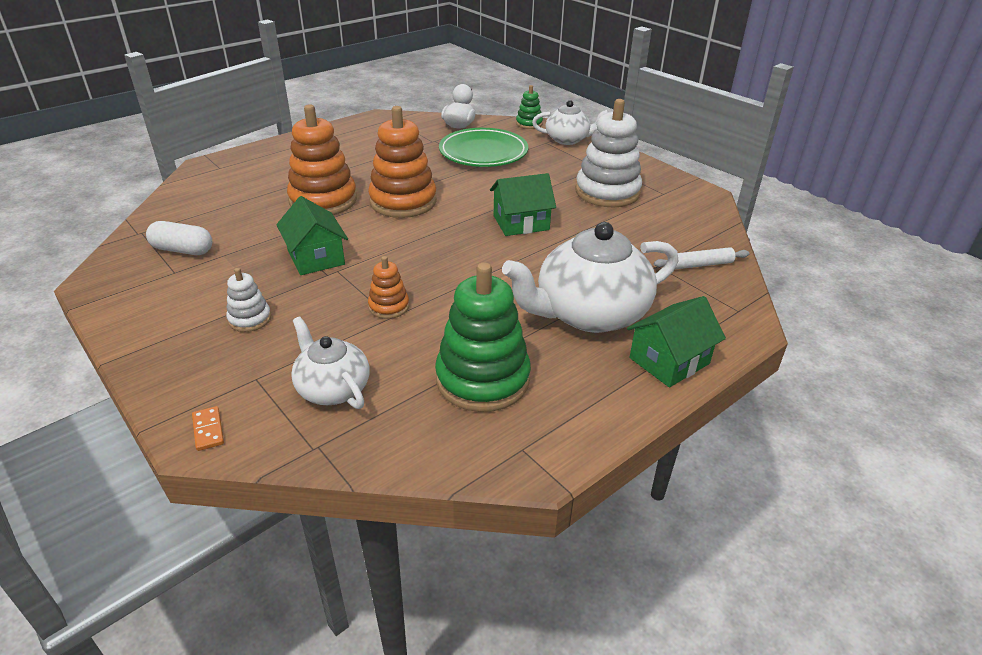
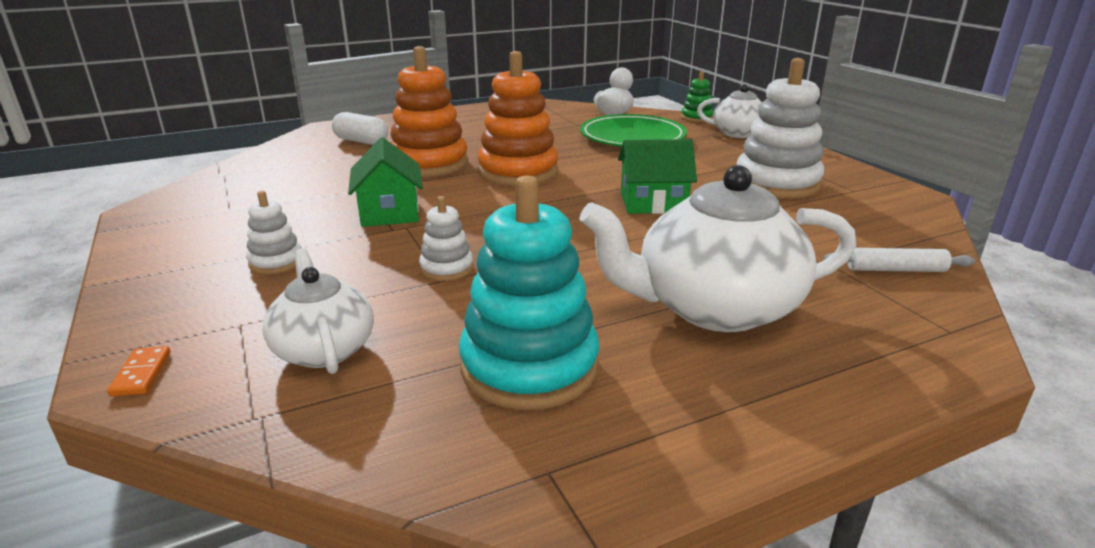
camera: 15 degrees right, 10 degrees down
white capsule [146,221,212,255] -> white capsule moved to [332,112,388,145]
orange stacking toy [368,256,409,319] -> white stacking toy [419,196,473,281]
green stacking toy [435,263,531,412] -> turquoise stacking toy [459,176,599,410]
green house [627,296,726,387] -> none

